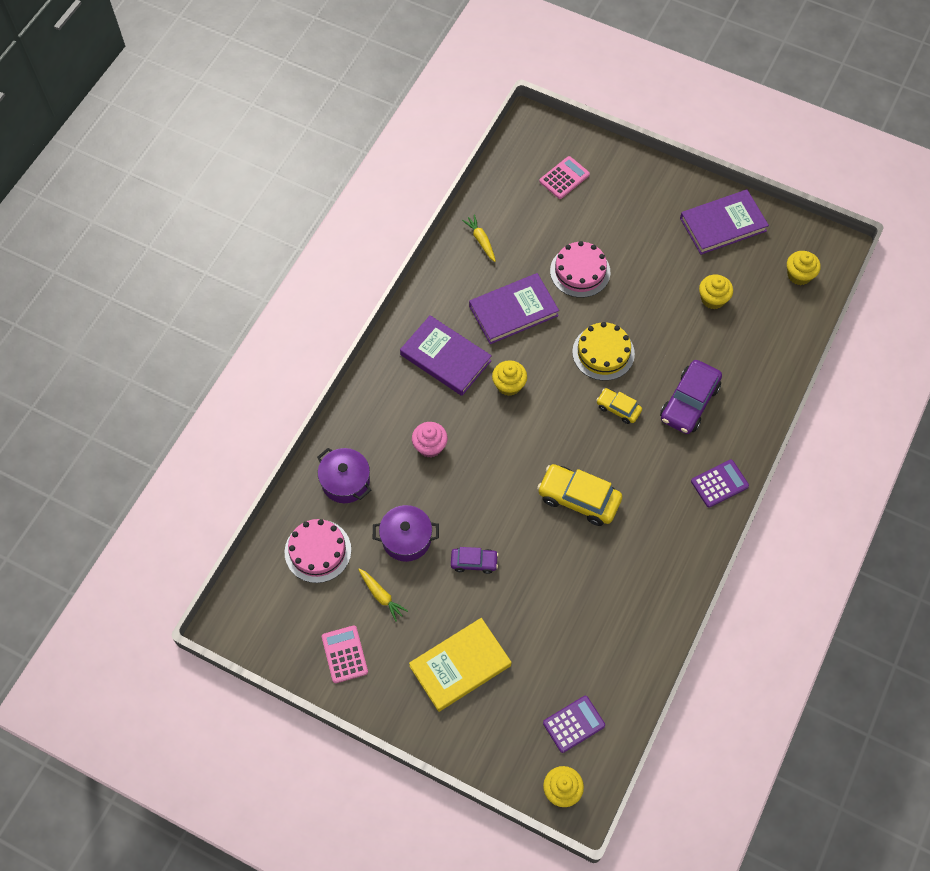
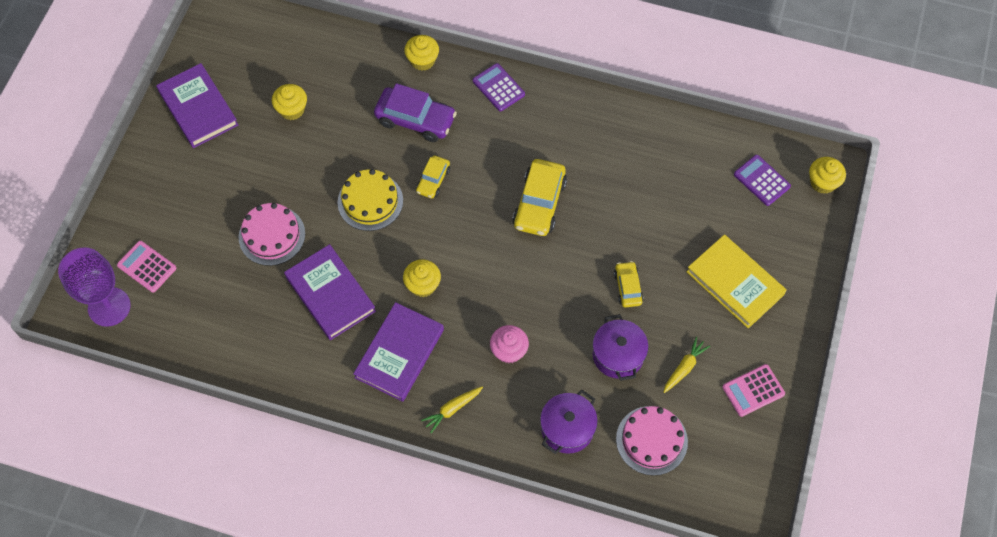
camera: 100 degrees left, 0 degrees up
purple car [451,547,499,574] -> yellow car [614,261,643,307]
yellow carrot [462,214,496,262] -> yellow carrot moved to [421,386,483,433]
yellow cupcake [787,251,821,285] -> yellow cupcake moved to [404,35,439,71]
none -> purple goblet [58,247,131,327]

